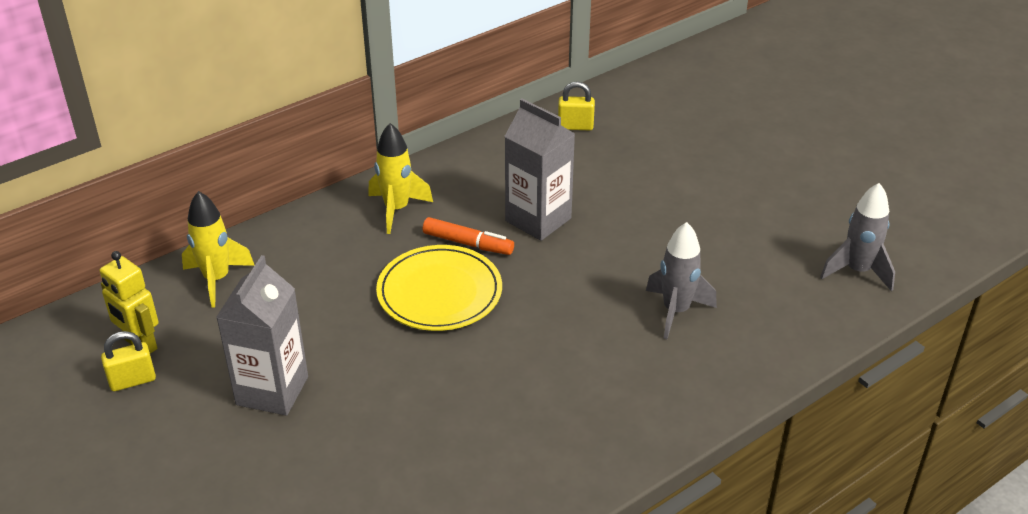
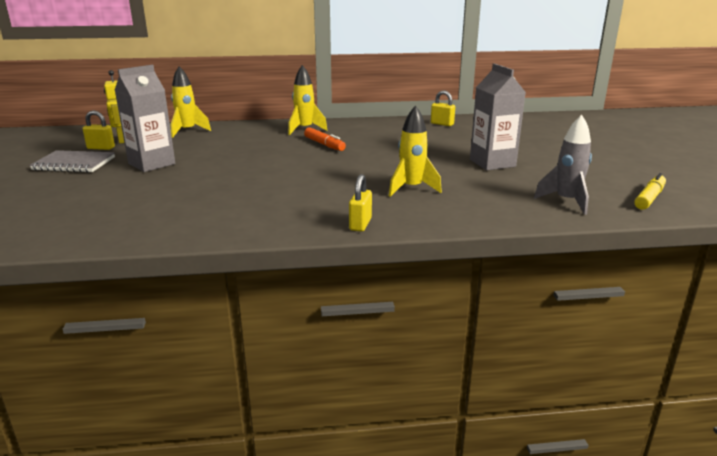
camera: 30 degrees right, 15 degrees down
yellow plate [376,245,502,331] -> none
grey carton [504,99,575,241] -> grey carton moved to [470,63,526,170]
grey rocket [646,222,717,339] -> yellow rocket [389,105,442,197]
none -> grey notebook [29,150,115,173]
none -> yellow padlock [349,174,372,232]
none -> yellow marker [634,173,666,210]

